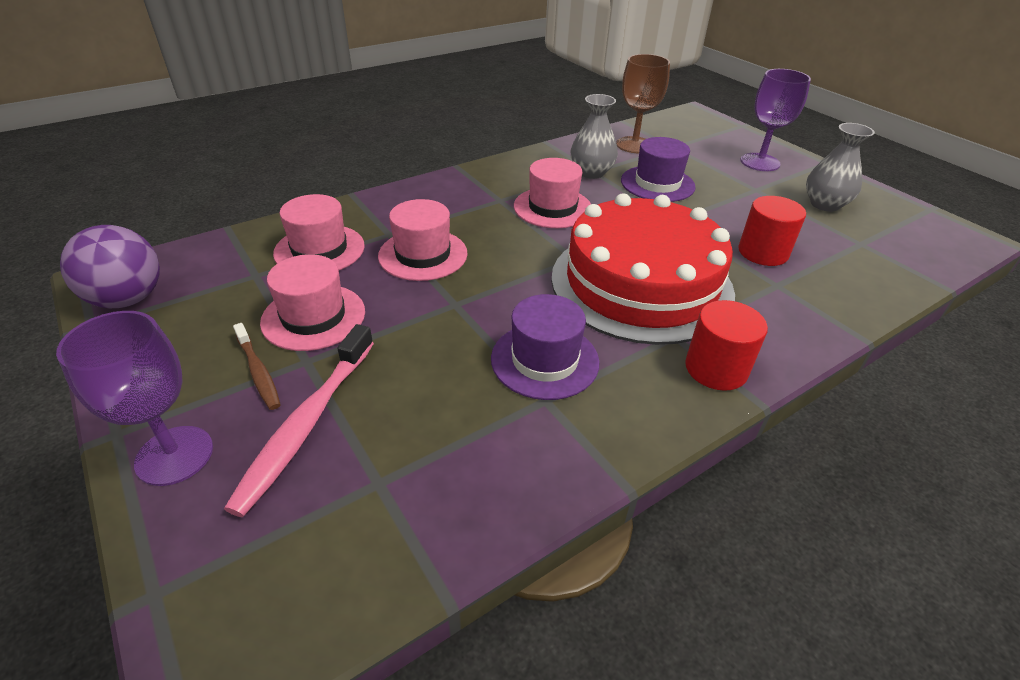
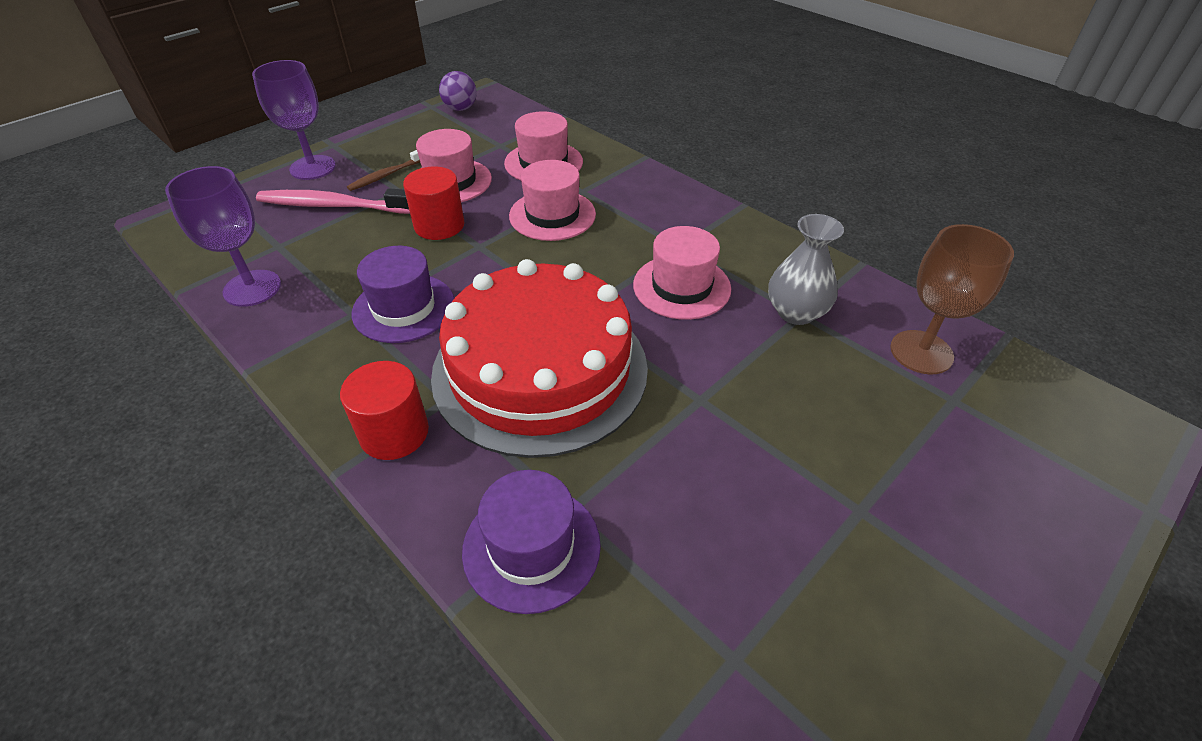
camera: 80 degrees right, 5 degrees up
purple ball [60,225,160,308] -> purple ball [439,71,477,111], size x0.64
purple hat [621,137,695,202] -> purple hat moved to [462,470,601,614]
red cylinder [738,196,806,266] -> red cylinder moved to [403,167,465,240]
purple goblet [740,69,811,171] -> purple goblet moved to [165,166,281,307]
grey vase [806,123,875,212] -> none

